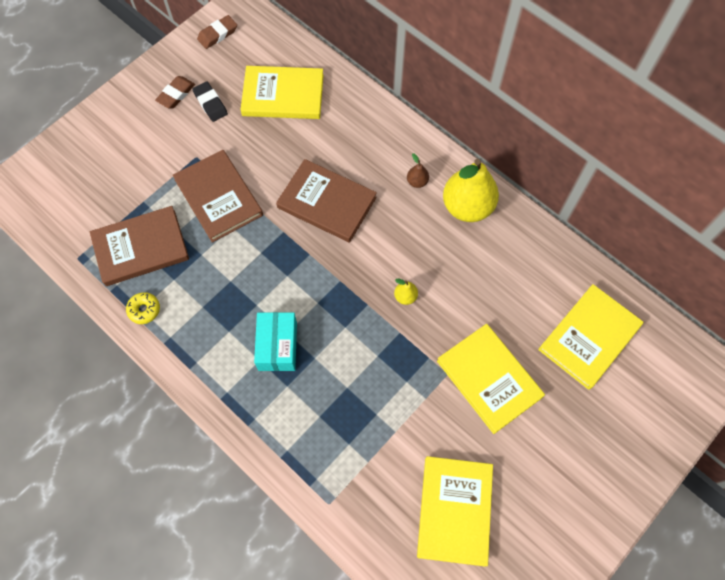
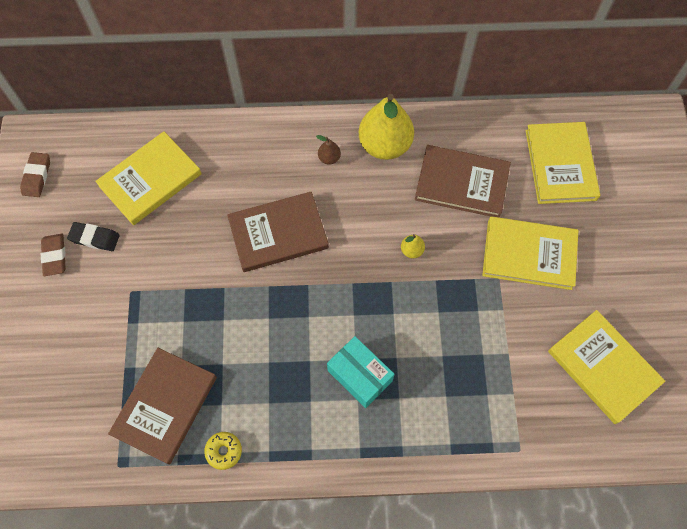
camera: 45 degrees left, 0 degrees up
brown book [173,150,263,243] -> brown book moved to [415,145,511,218]

